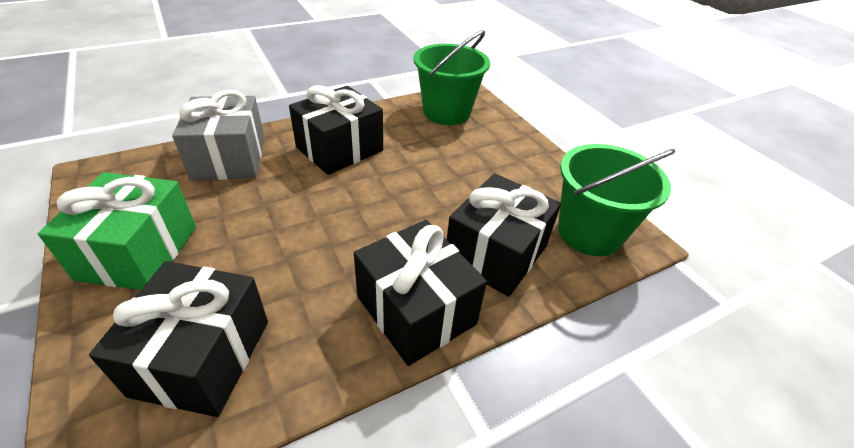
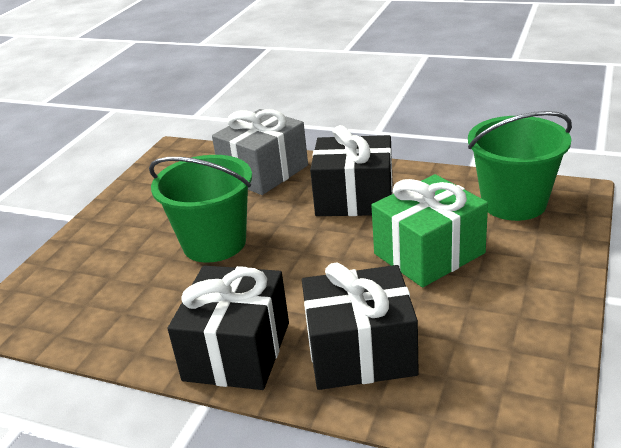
camera: 55 degrees right, 10 degrees down
green gift [38,172,196,290] -> green gift moved to [371,174,488,287]
black gift [89,261,268,417] -> none
green bucket [558,144,675,256] -> green bucket moved to [149,155,252,263]

